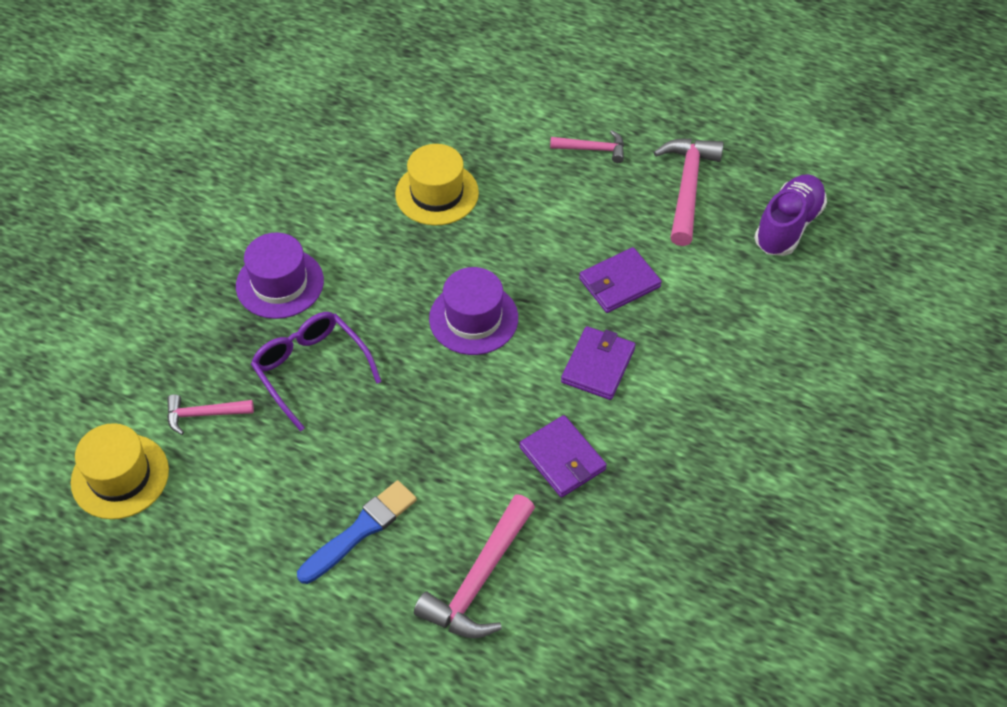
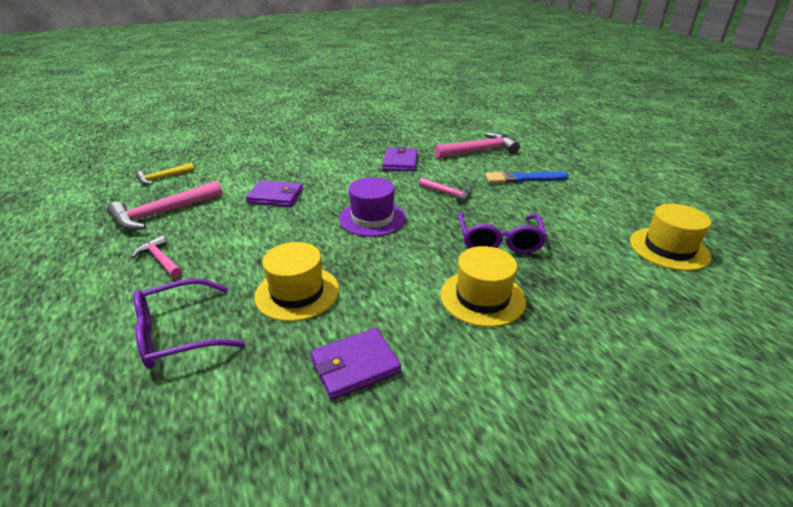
camera: 140 degrees left, 20 degrees down
pink hammer [167,394,254,435] -> pink hammer moved to [419,178,472,204]
purple hat [236,232,324,319] -> yellow hat [441,246,526,327]
purple wallet [561,326,635,400] -> purple wallet moved to [310,328,401,400]
purple shoe [754,174,827,256] -> yellow hammer [136,163,194,185]
none -> purple glasses [133,278,245,369]

